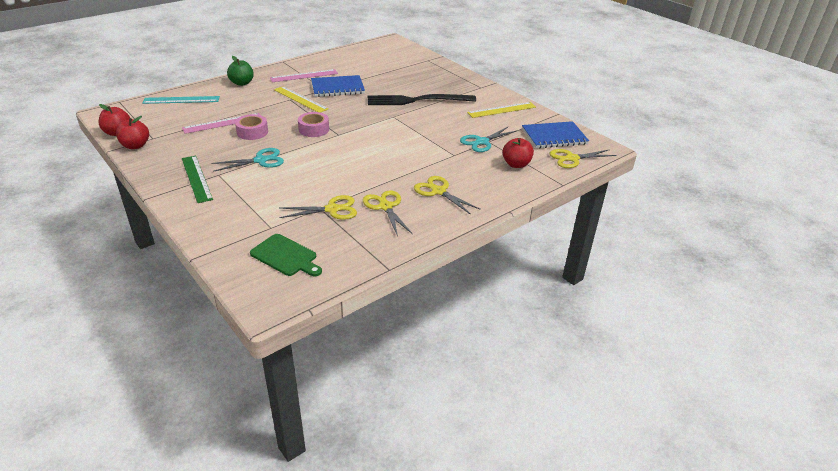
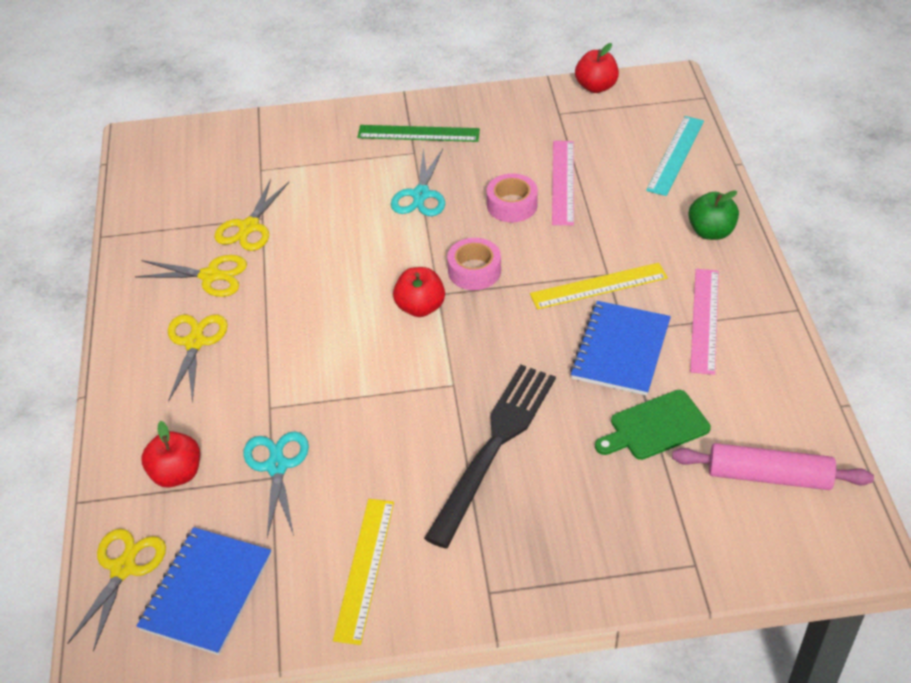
camera: 125 degrees right, 10 degrees up
red apple [116,116,149,149] -> red apple moved to [393,267,445,317]
green cutting board [250,234,322,276] -> green cutting board moved to [595,390,711,460]
yellow scissors [414,176,481,215] -> yellow scissors turned 75 degrees counterclockwise [168,315,228,403]
none -> pink rolling pin [672,443,874,490]

